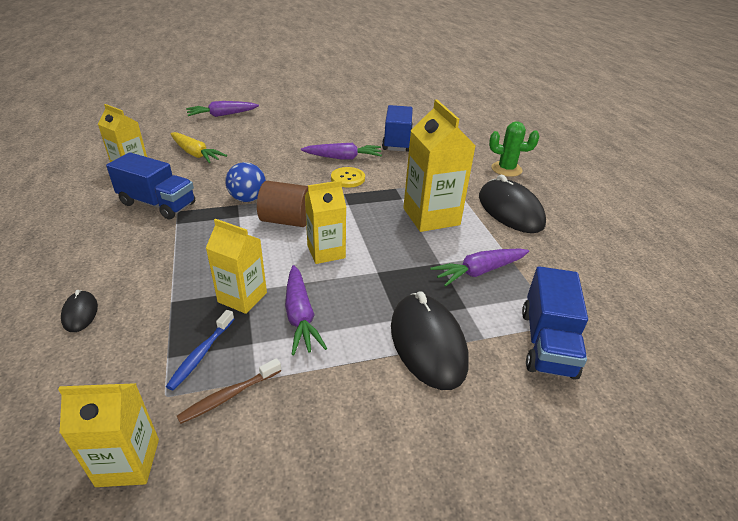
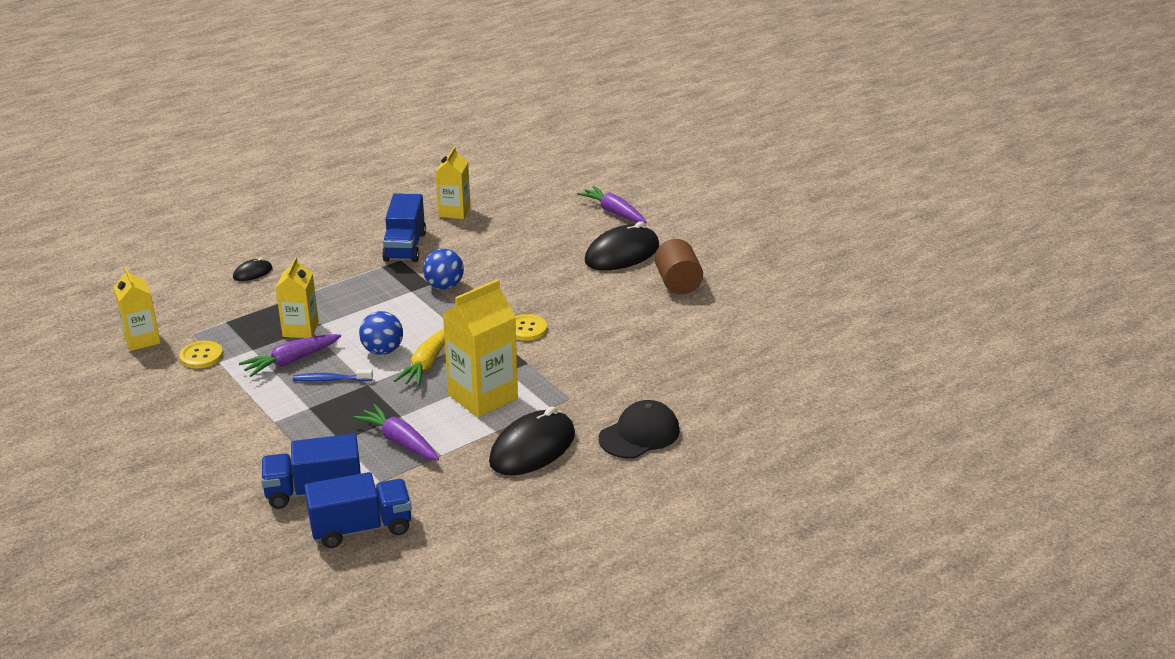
camera: 70 degrees right, 5 degrees down
blue toothbrush [166,310,234,390] -> blue toothbrush moved to [293,369,373,381]
yellow carrot [170,132,227,163] -> yellow carrot moved to [393,328,445,387]
brown toothbrush [177,358,281,424] -> yellow button [179,341,223,369]
brown cylinder [257,181,308,227] -> brown cylinder moved to [655,239,703,294]
purple carrot [301,143,382,160] -> none
yellow carton [305,180,346,264] -> blue ball [359,311,403,355]
blue truck [382,105,413,152] -> blue truck moved to [304,472,412,548]
black mouse [391,291,469,390] -> black mouse moved to [585,221,659,270]
green cactus [489,121,539,177] -> black cap [599,400,680,459]

